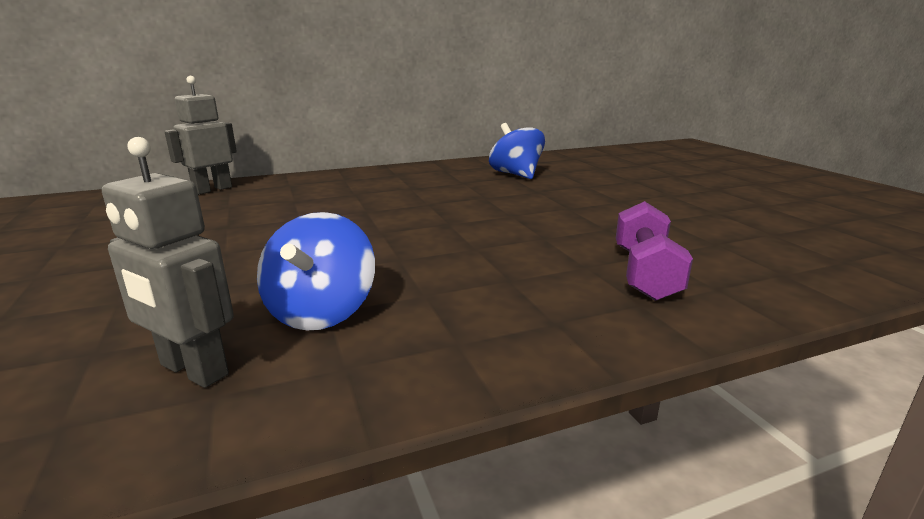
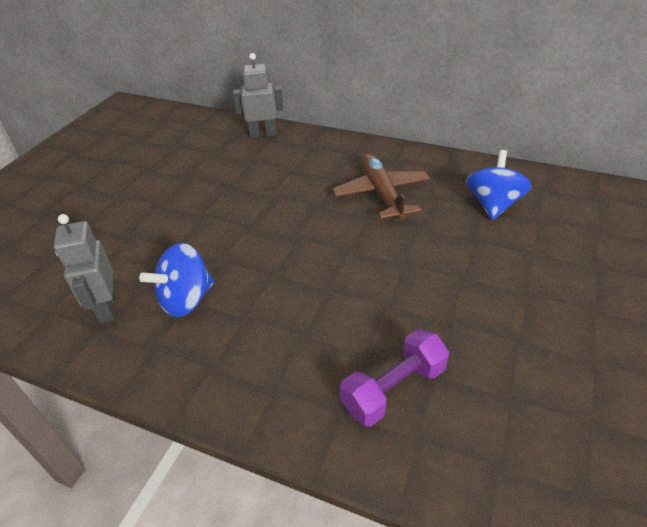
camera: 45 degrees right, 20 degrees up
none -> brown plane [332,153,430,220]

